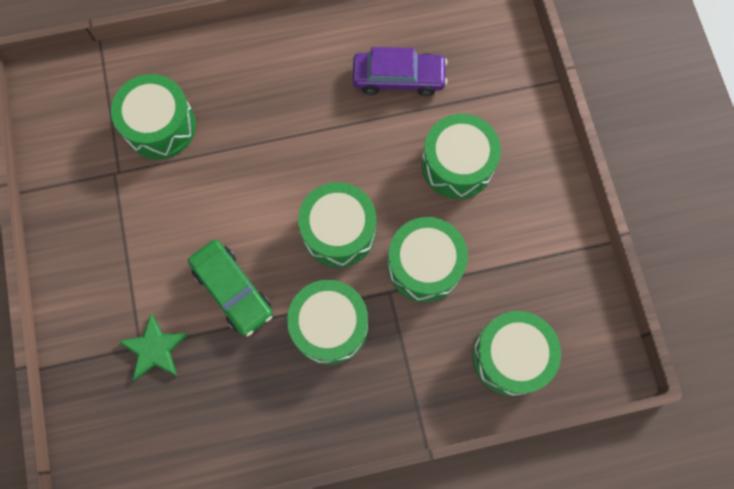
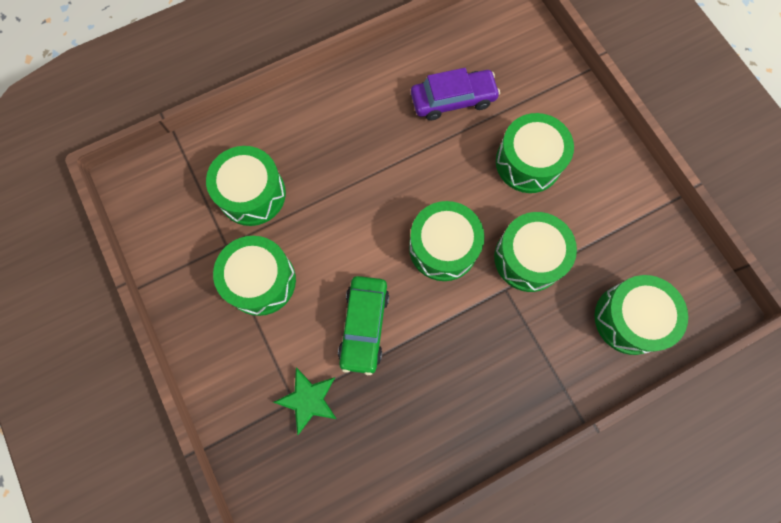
camera: 15 degrees left, 0 degrees up
green car [188,240,273,337] -> green car turned 60 degrees clockwise [338,276,389,375]
green drum [287,280,368,365] -> green drum moved to [213,236,296,316]

